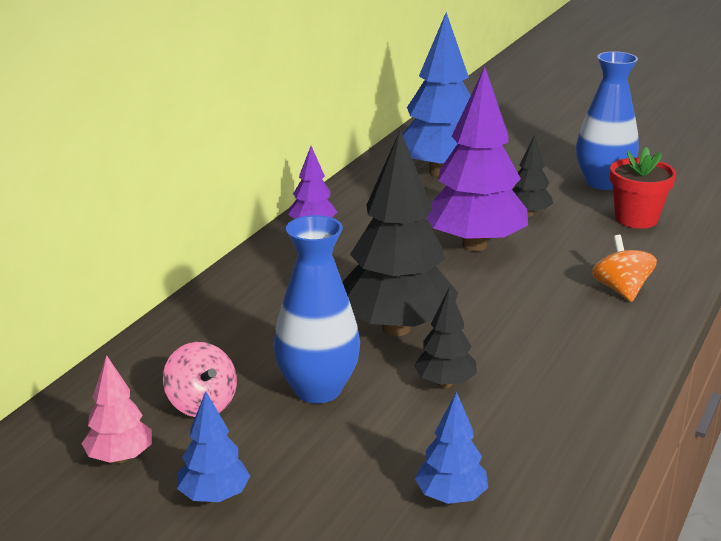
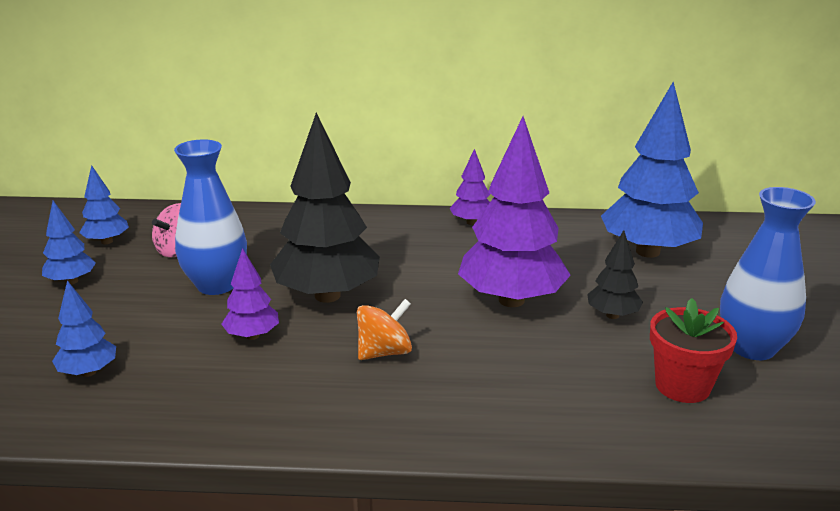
camera: 65 degrees right, 0 degrees up
pink tree [81,355,152,463] -> blue tree [79,165,129,244]
black tree [414,287,477,388] -> purple tree [221,248,279,340]
orange spinning top [592,235,657,302] -> orange spinning top moved to [357,299,412,360]

